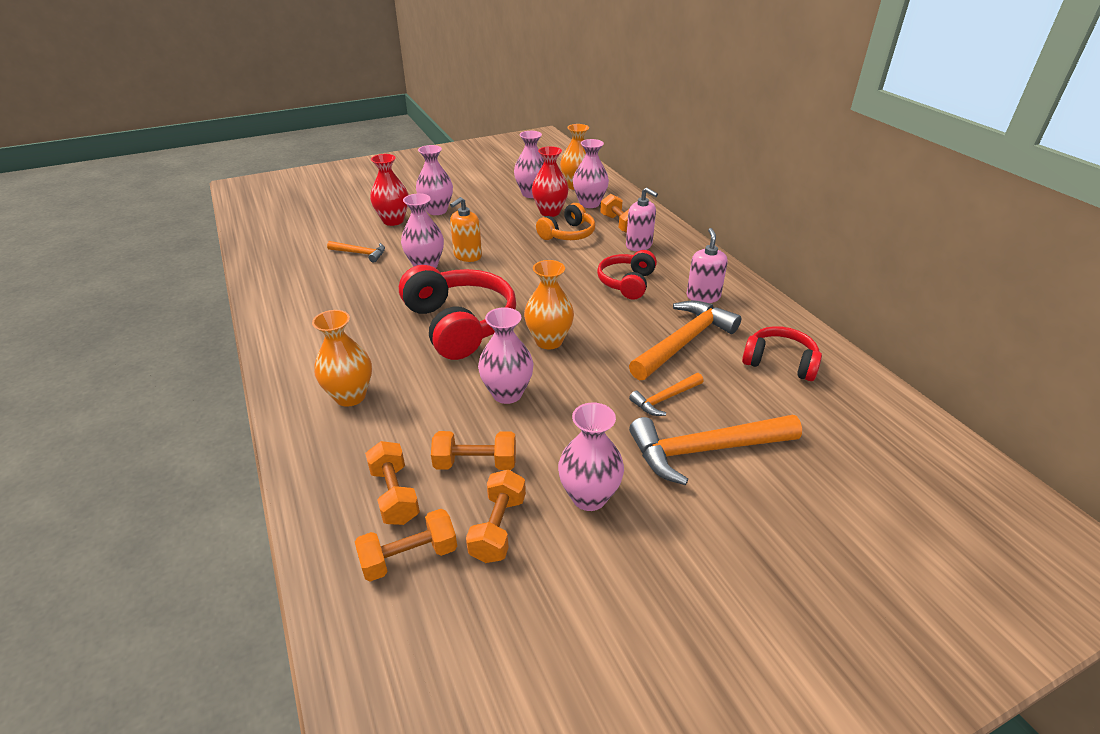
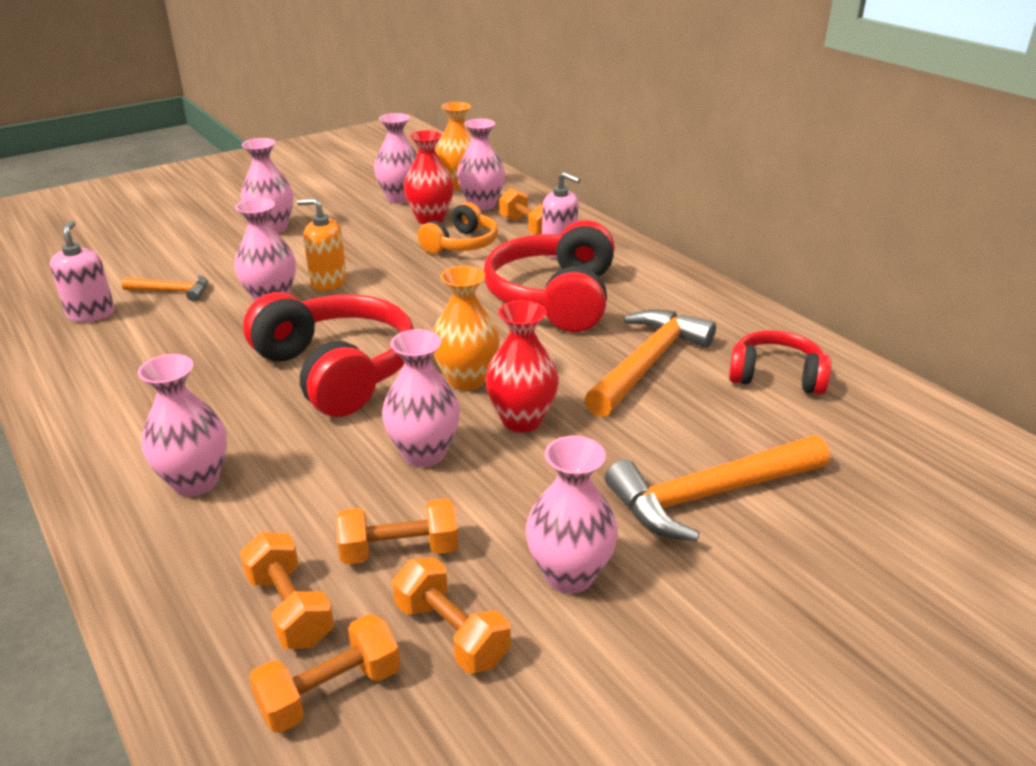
camera: 10 degrees left, 5 degrees down
orange vase [312,310,372,407] -> pink vase [138,354,227,497]
red vase [370,154,409,226] -> red vase moved to [485,300,559,433]
orange soap dispenser [450,197,482,262] -> orange soap dispenser turned 75 degrees clockwise [297,198,347,291]
orange dumbbell [466,469,526,563] -> orange dumbbell turned 45 degrees counterclockwise [393,557,511,674]
red headphones [597,250,657,300] -> red headphones [484,220,615,332], size x1.72
orange hammer [629,373,704,416] -> none
pink soap dispenser [687,228,728,303] -> pink soap dispenser moved to [50,220,115,322]

